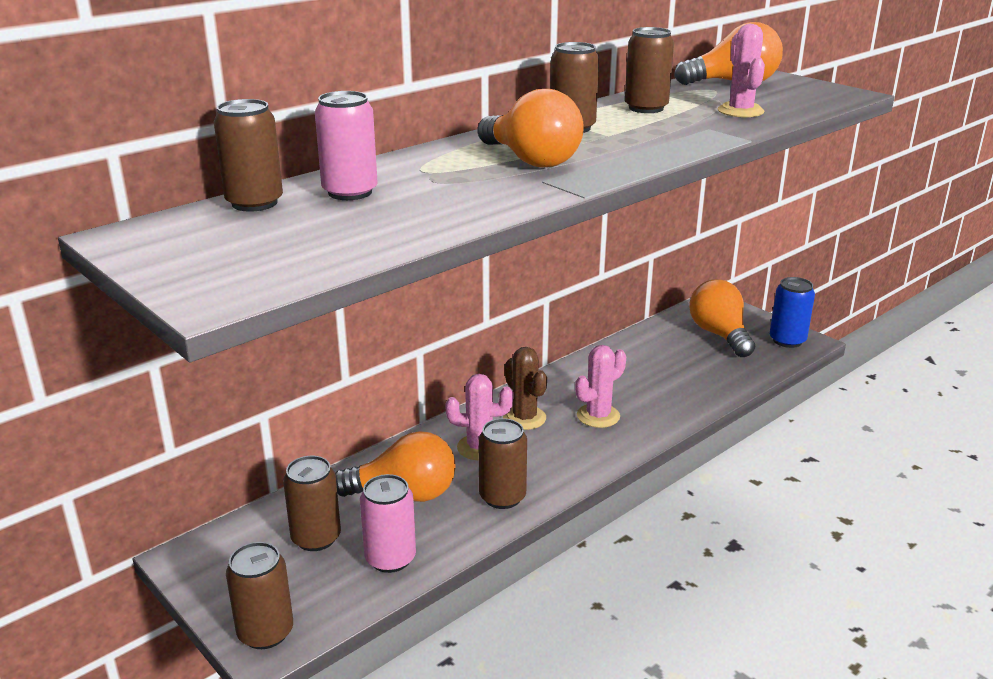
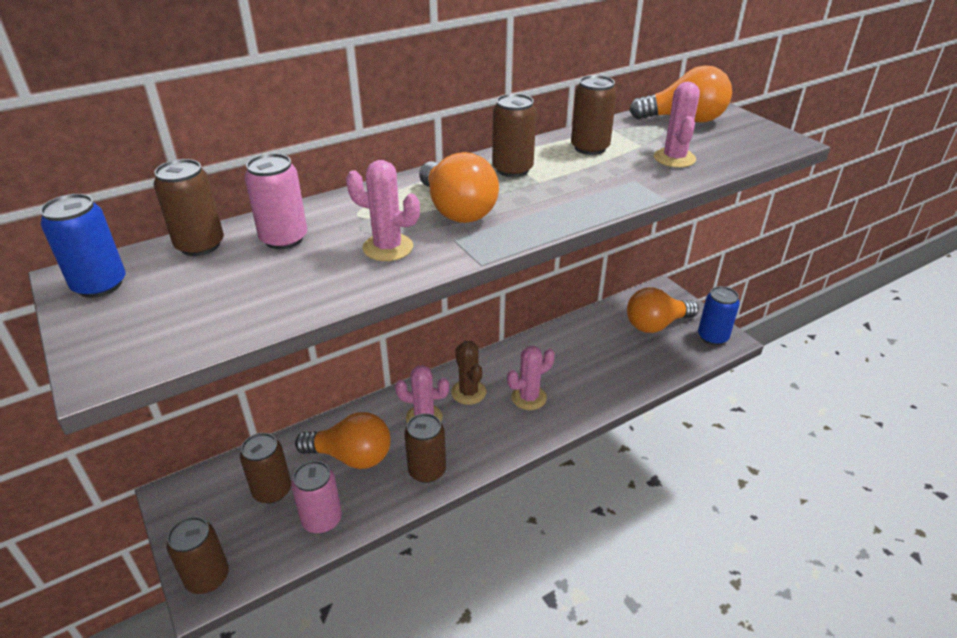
camera: 10 degrees right, 10 degrees up
orange light bulb [689,279,755,357] -> orange light bulb turned 105 degrees counterclockwise [627,287,699,333]
none -> blue can [40,194,126,298]
none -> pink cactus [346,160,420,261]

